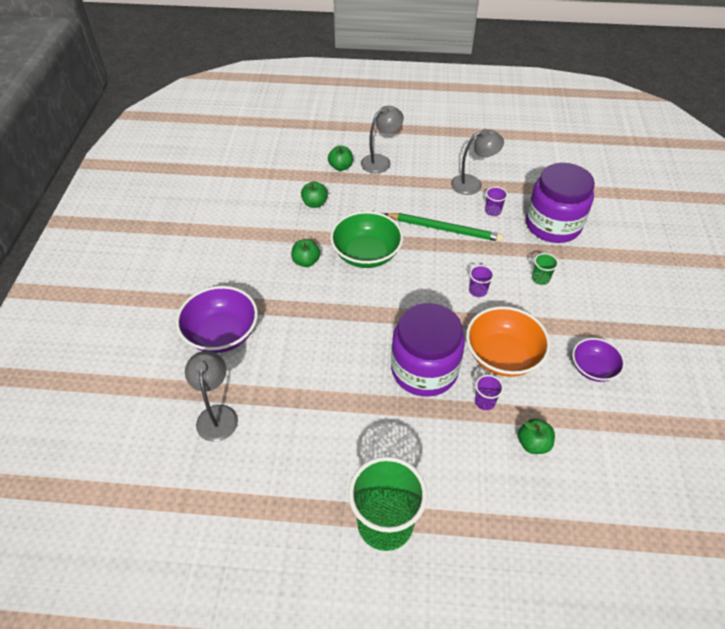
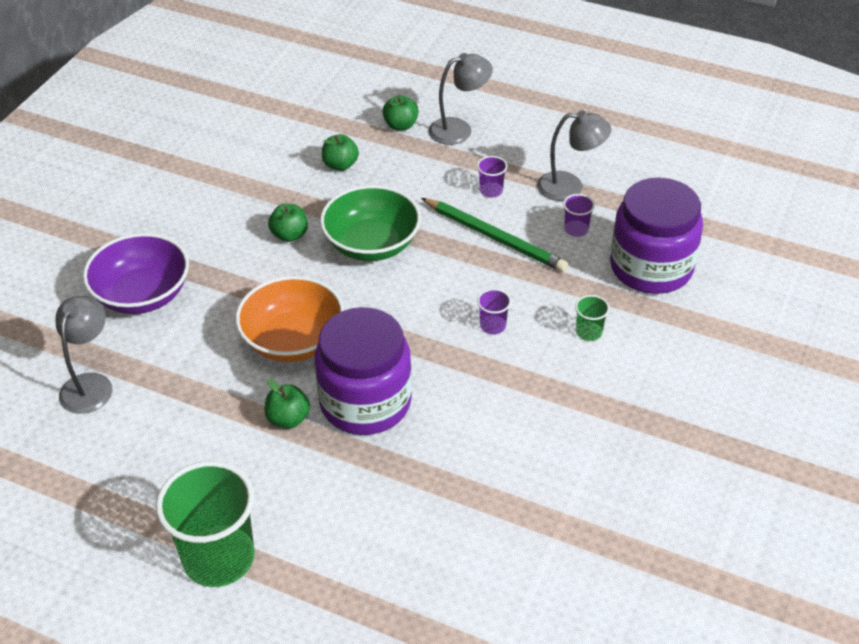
camera: 20 degrees right, 5 degrees down
orange bowl [466,306,550,377] -> orange bowl moved to [235,276,344,362]
purple cup [475,375,504,410] -> purple cup moved to [477,156,507,197]
green apple [518,418,555,454] -> green apple moved to [265,380,310,429]
purple bowl [572,338,625,382] -> none

